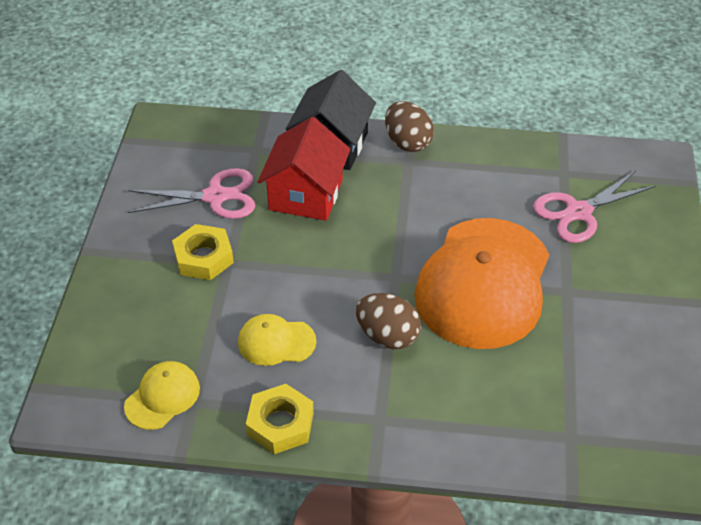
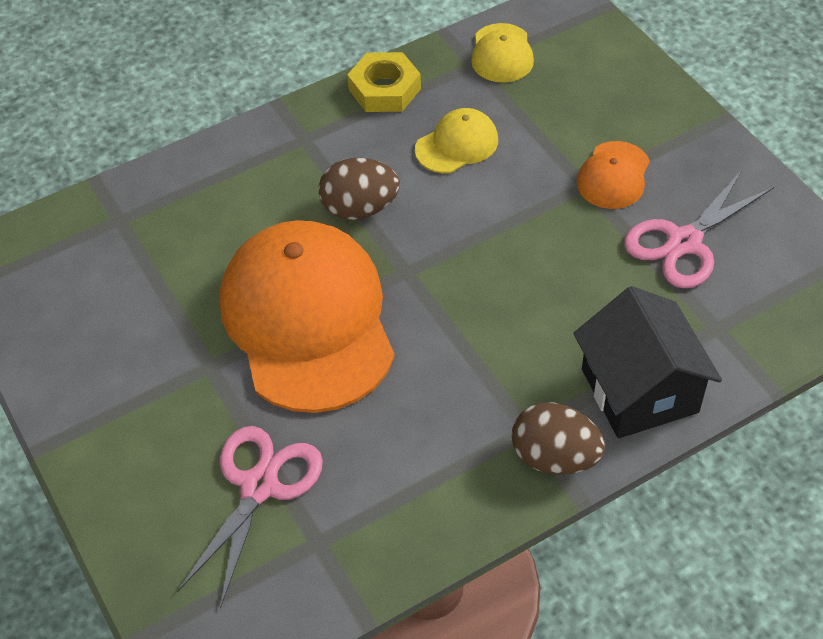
camera: 145 degrees right, 5 degrees up
yellow nut [172,224,234,280] -> orange cap [577,141,650,209]
red house [258,117,351,221] -> none

